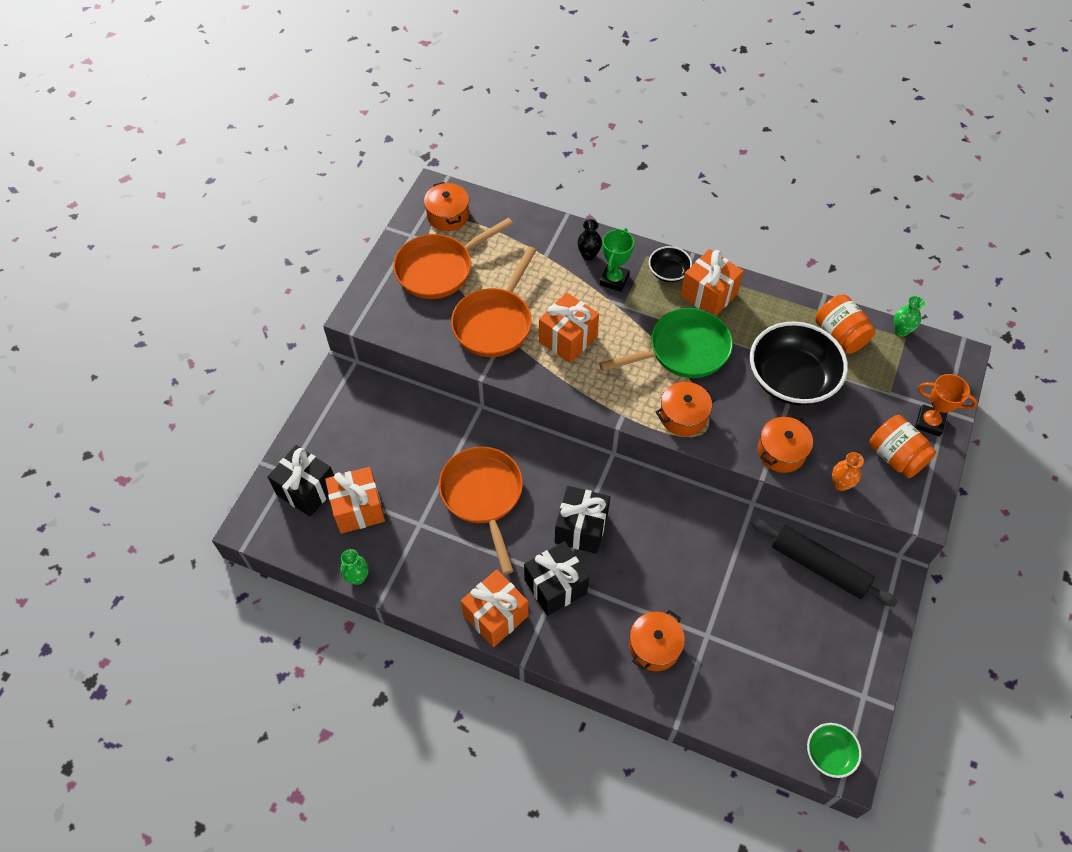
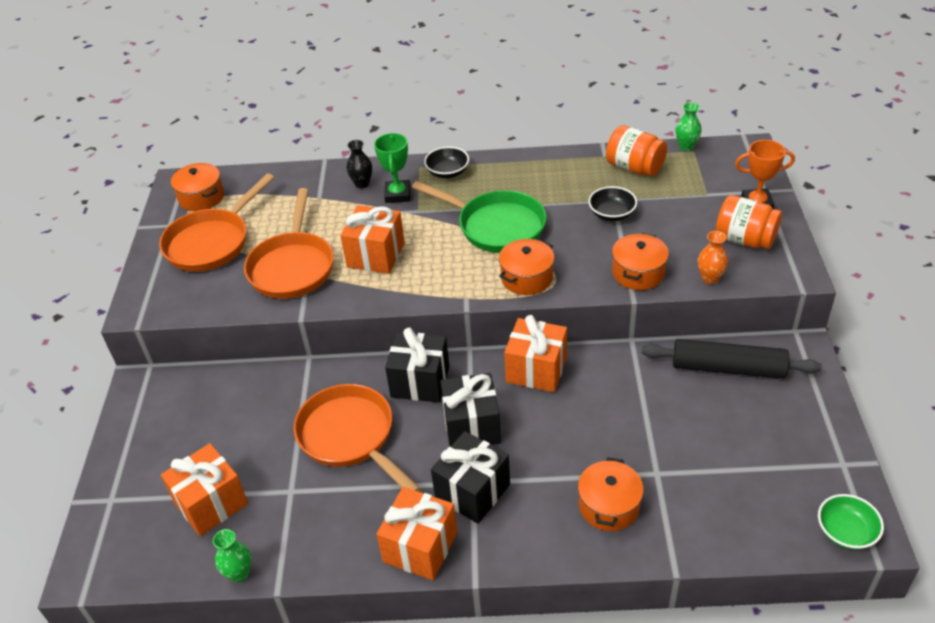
camera: 20 degrees left, 15 degrees down
black gift [267,445,334,517] -> black gift moved to [385,327,449,402]
green pan [599,308,733,378] -> green pan turned 75 degrees clockwise [412,181,547,253]
orange gift [680,249,744,316] -> orange gift moved to [504,315,567,392]
black bowl [750,321,848,405] -> black bowl [588,186,637,221], size x0.48

